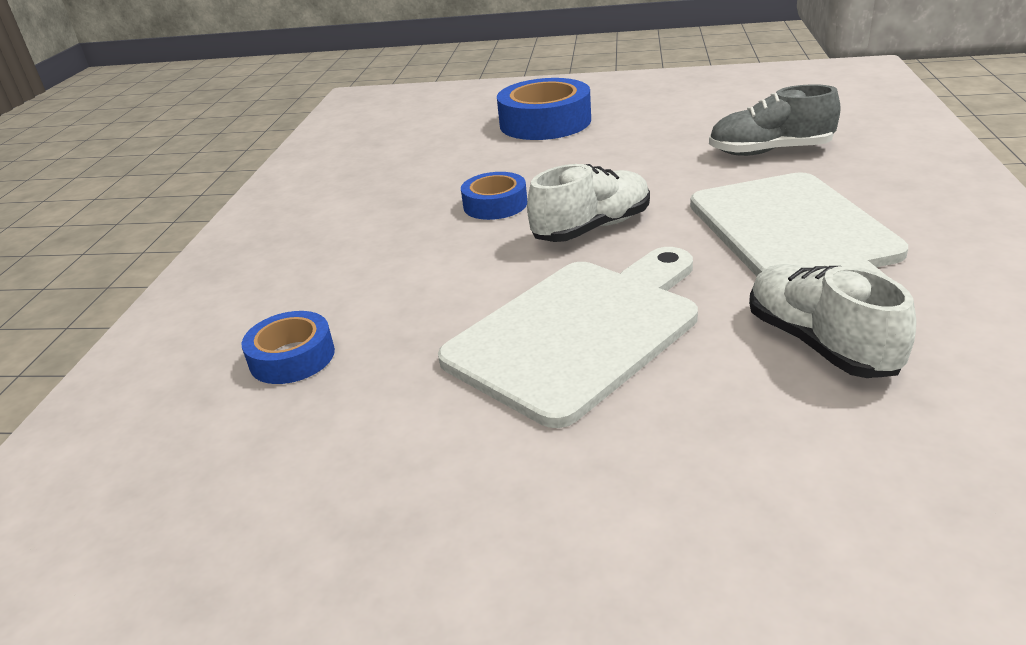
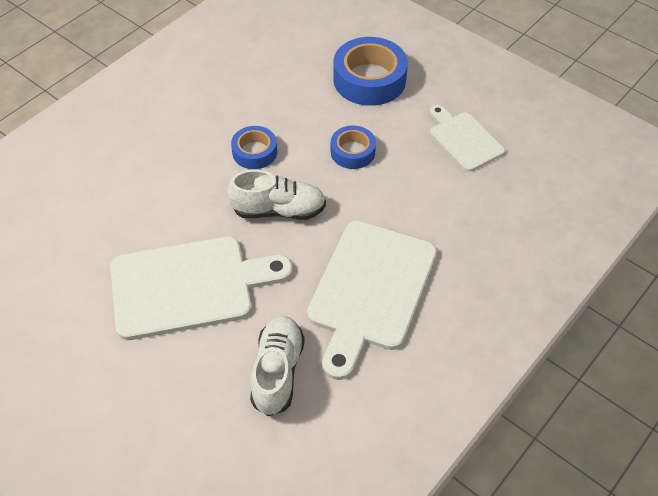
camera: 30 degrees right, 20 degrees up
blue tape [242,311,335,384] -> blue tape moved to [331,126,376,169]
grey shoe [709,84,841,156] -> none
none -> white cutting board [430,105,505,172]

